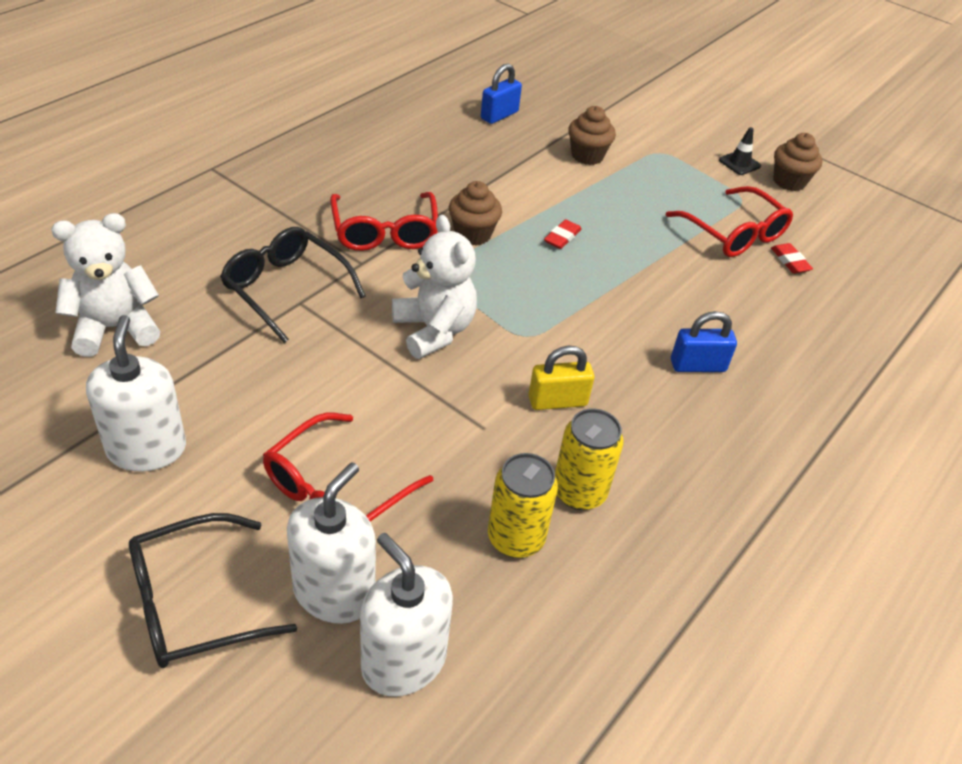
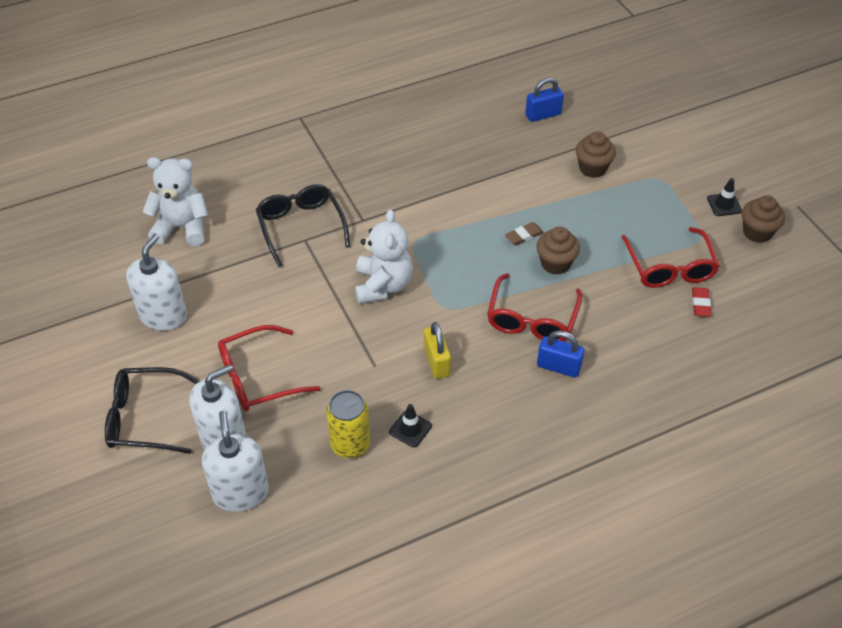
camera: 30 degrees right, 5 degrees up
red glasses [330,192,438,251] -> red glasses moved to [487,273,582,341]
brown cupcake [449,181,502,246] -> brown cupcake moved to [536,227,580,275]
yellow padlock [529,346,594,410] -> yellow padlock turned 60 degrees clockwise [424,322,451,379]
red eraser [544,220,582,249] -> brown eraser [505,222,544,245]
yellow can [555,408,624,510] -> black traffic cone [389,404,432,448]

